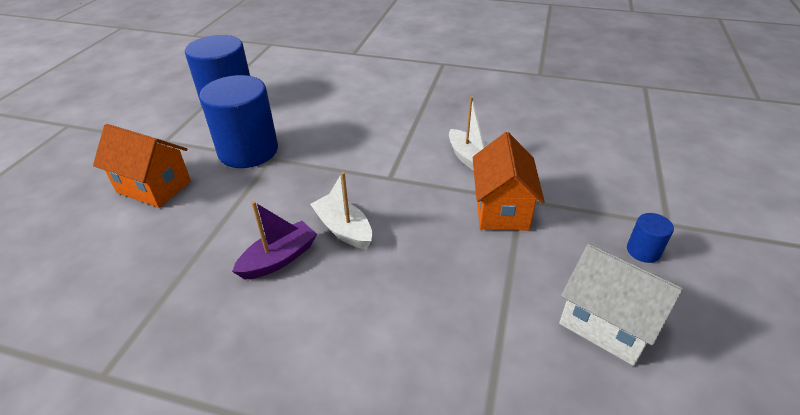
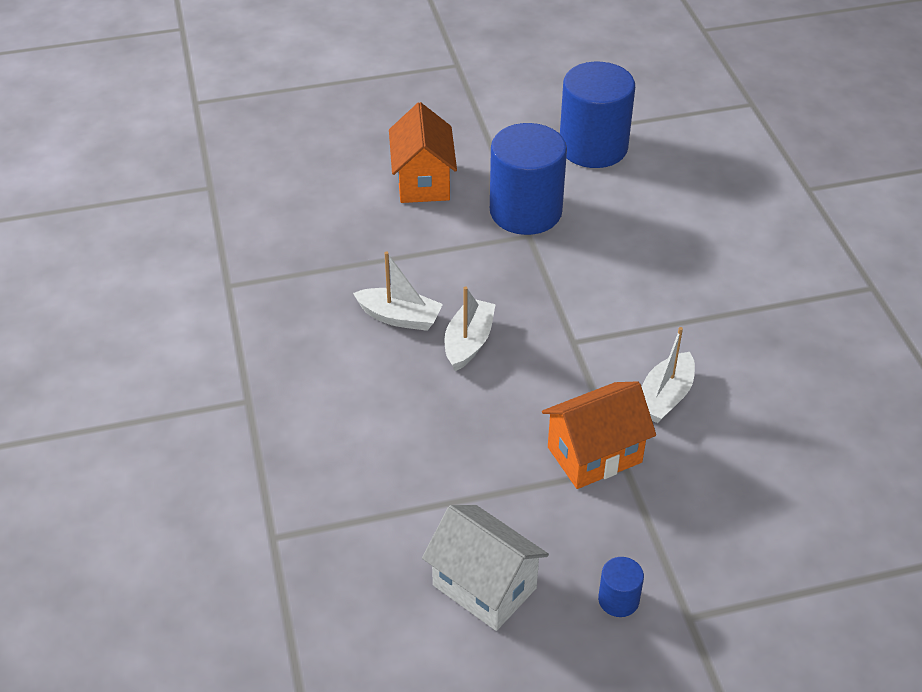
camera: 60 degrees right, 5 degrees up
purple boat [232,201,317,279] -> white boat [353,252,443,331]
white house [559,244,683,366] -> white house turned 60 degrees counterclockwise [422,505,549,631]

